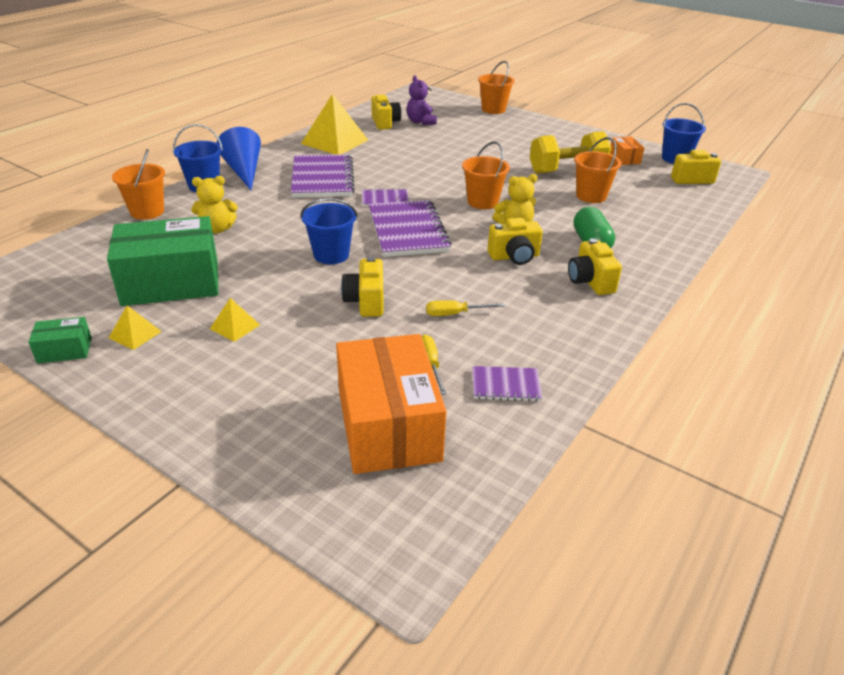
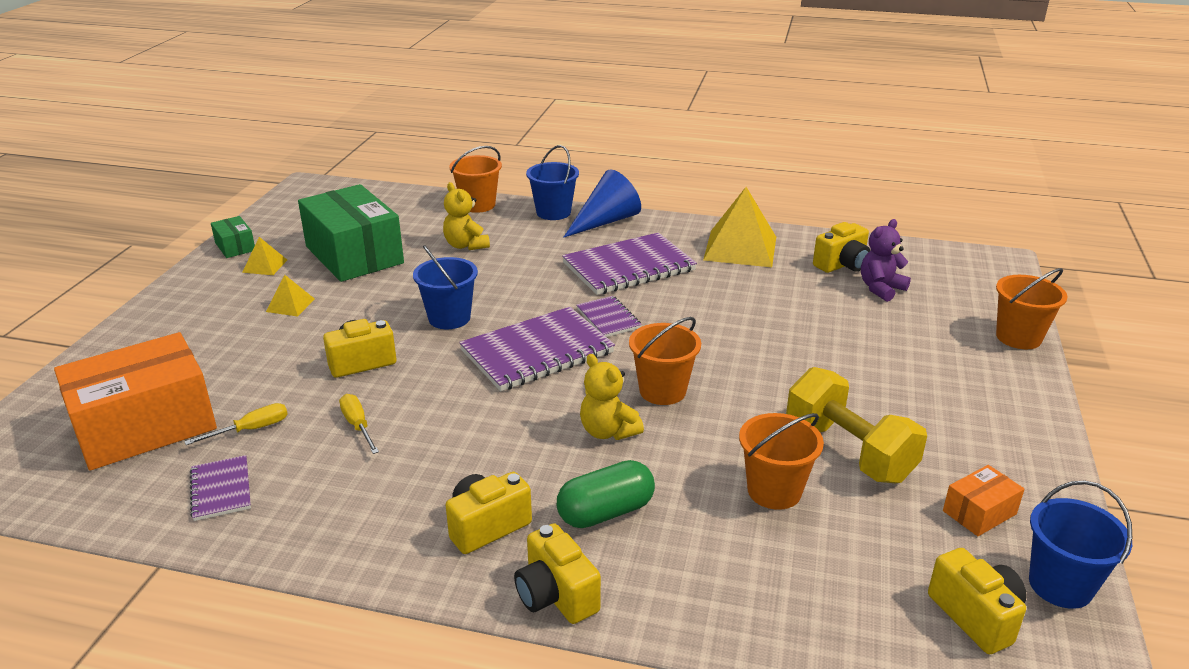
camera: 70 degrees right, 5 degrees down
yellow camera [488,218,543,265] -> yellow camera moved to [514,523,601,624]

